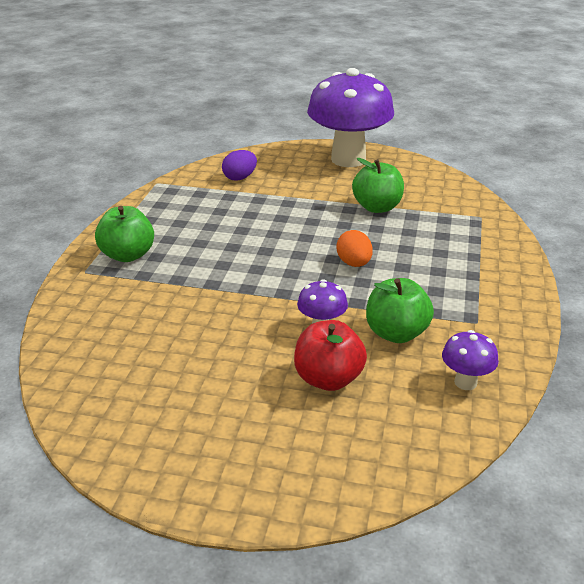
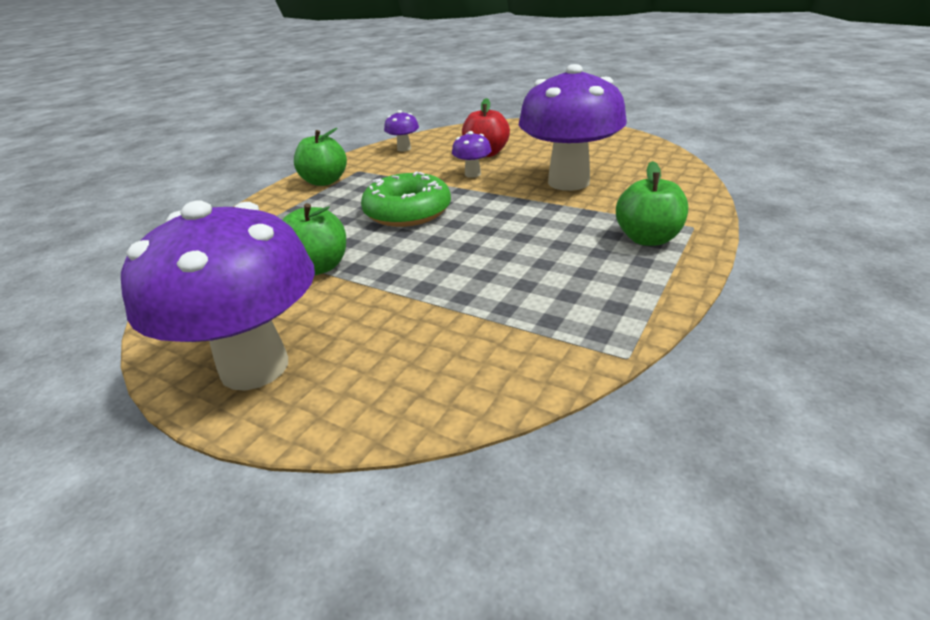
camera: 160 degrees left, 0 degrees up
purple egg [222,150,257,181] -> none
orange egg [336,230,373,267] -> green donut [361,172,451,227]
green apple [366,278,434,343] -> green apple moved to [294,128,347,186]
none -> purple mushroom [519,64,627,191]

